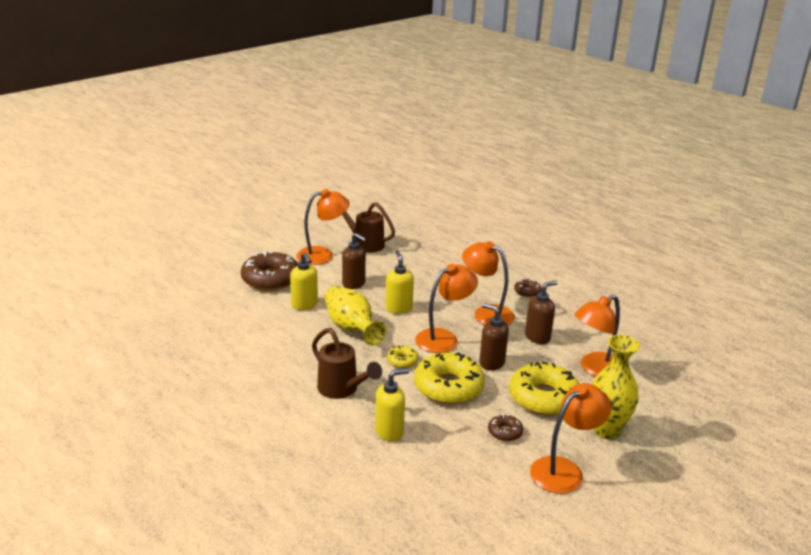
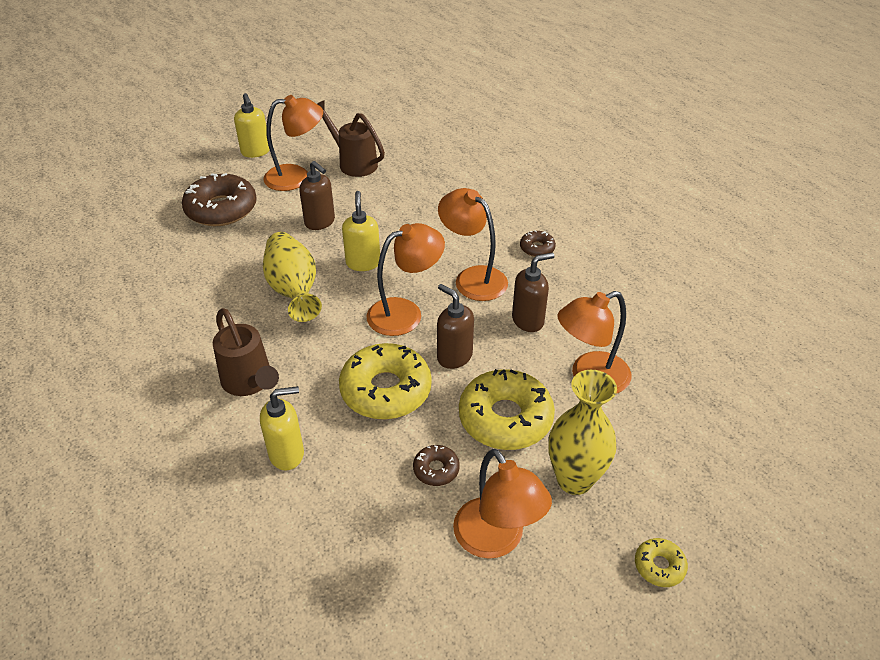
camera: 10 degrees right, 15 degrees up
yellow soap dispenser [290,253,318,310] -> yellow soap dispenser moved to [234,93,270,158]
yellow donut [387,345,418,368] -> yellow donut moved to [635,538,688,587]
orange lamp [530,383,612,494] -> orange lamp turned 90 degrees clockwise [453,449,552,559]

